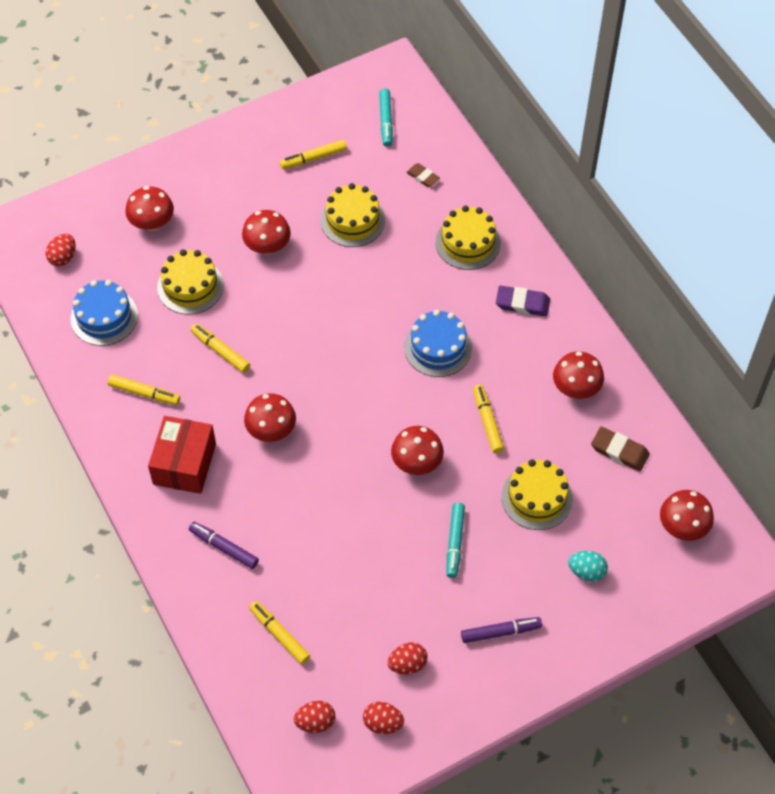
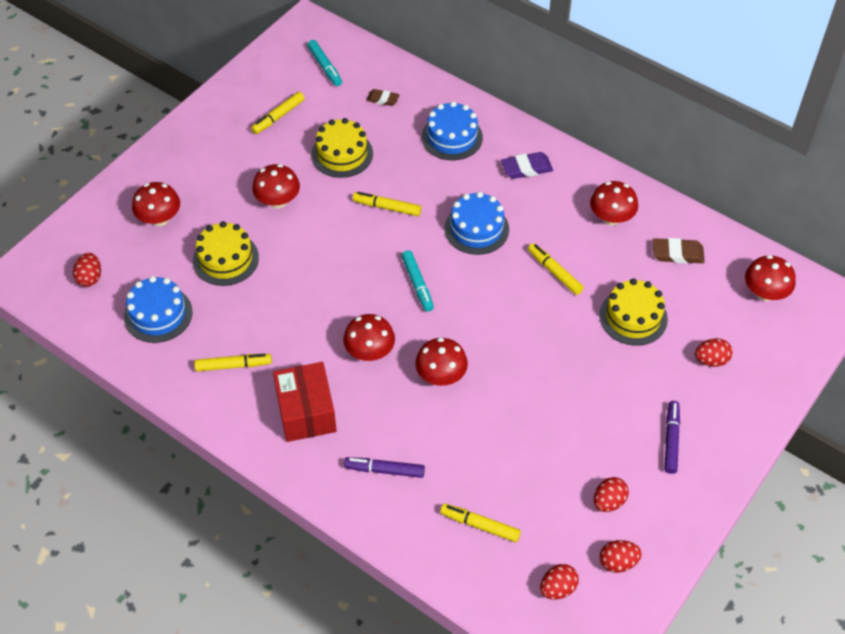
camera: 25 degrees left, 5 degrees down
yellow marker [191,324,250,373] -> yellow marker moved to [353,192,421,216]
red mushroom [391,426,444,475] -> red mushroom moved to [415,338,468,386]
yellow cake [435,206,501,270] -> blue cake [422,101,483,160]
turquoise marker [446,503,465,578] -> turquoise marker moved to [401,250,434,312]
purple marker [461,617,542,643] -> purple marker turned 45 degrees counterclockwise [665,401,680,474]
turquoise egg [568,551,608,582] -> red egg [695,338,733,367]

